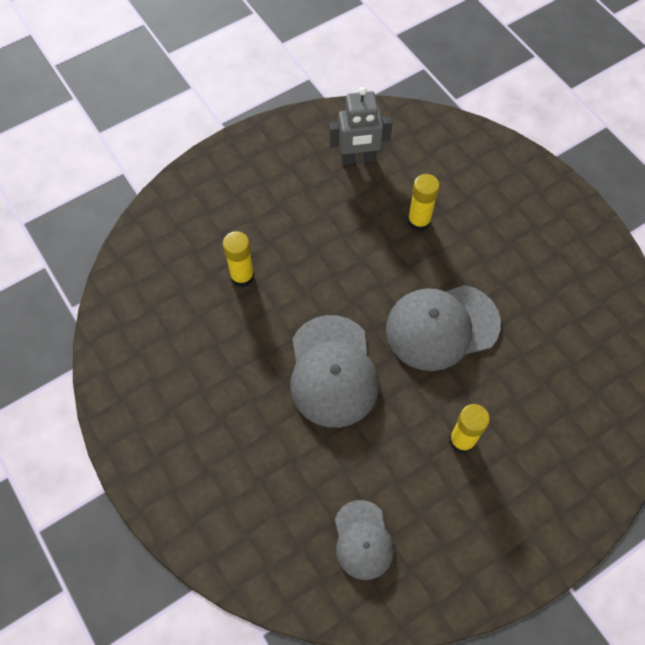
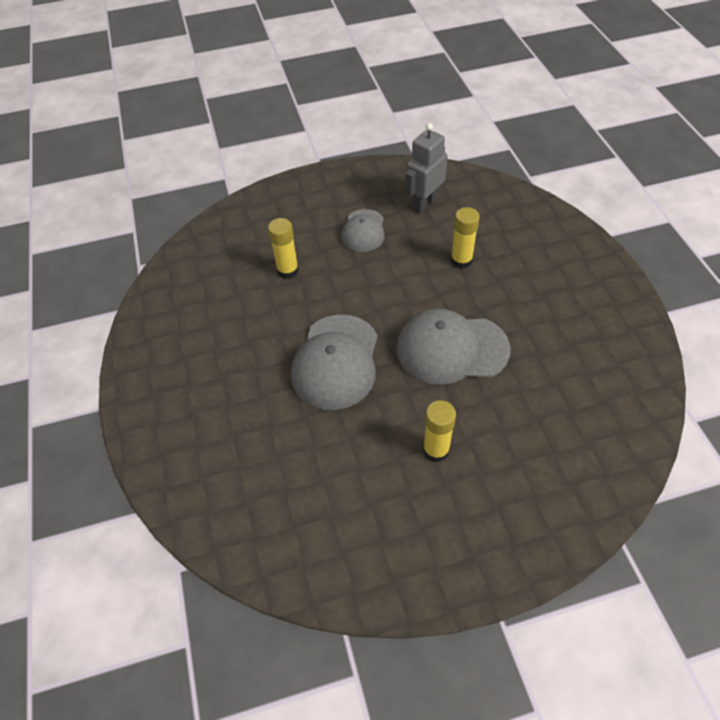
camera: 20 degrees right, 10 degrees down
grey robot [329,87,393,165] -> grey robot turned 120 degrees clockwise [405,123,448,214]
grey cap [335,500,394,580] -> grey cap moved to [341,209,385,252]

